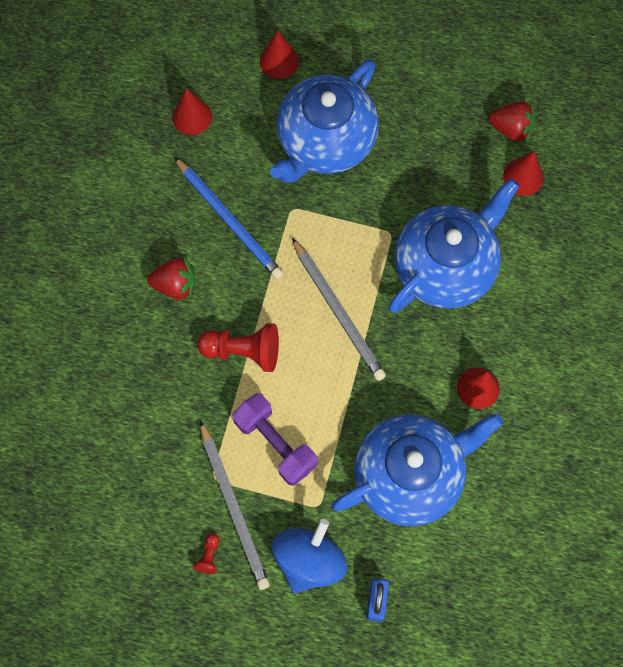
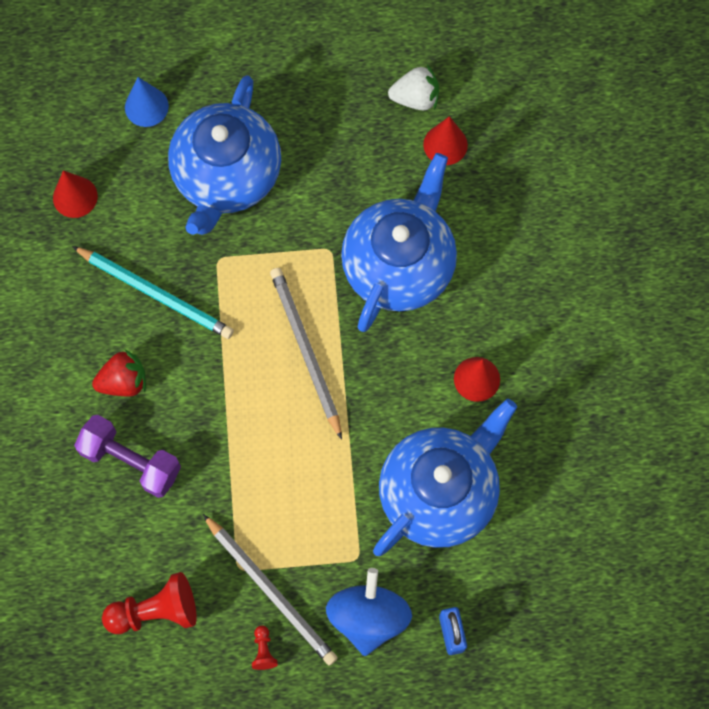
camera: 20 degrees left, 0 degrees up
blue pencil [174,157,283,279] -> turquoise pencil [72,246,234,339]
red pawn [197,323,279,372] -> red pawn moved to [102,572,197,634]
purple dumbbell [232,393,318,486] -> purple dumbbell moved to [74,415,181,498]
red cone [260,31,299,79] -> blue cone [125,77,169,127]
grey pencil [292,238,386,381] -> grey pencil turned 150 degrees counterclockwise [270,268,342,440]
red strawberry [488,101,536,144] -> white strawberry [388,65,439,110]

